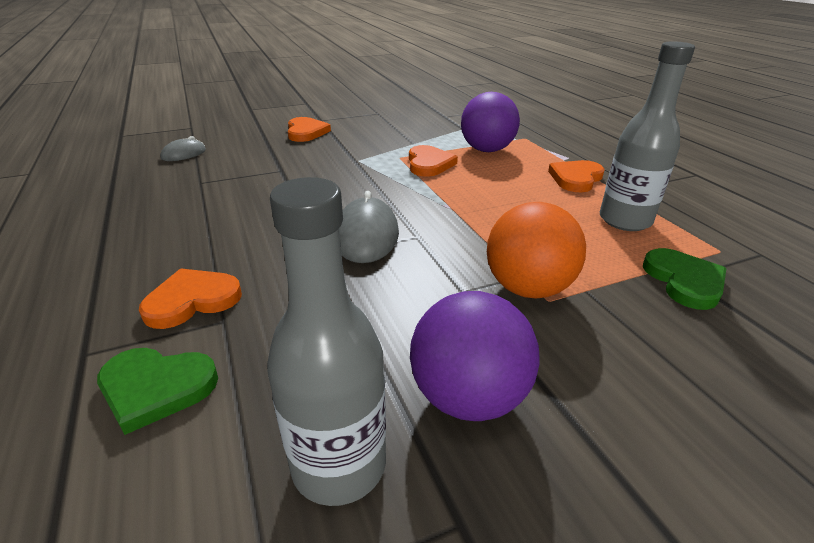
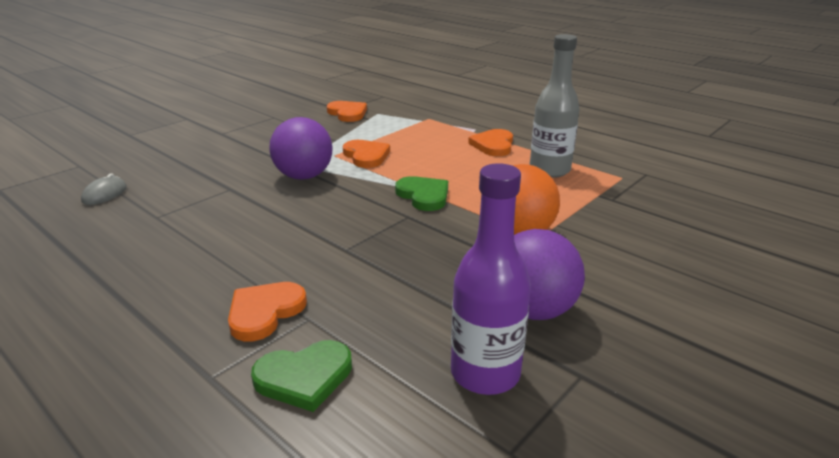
camera: 25 degrees left, 5 degrees down
grey bottle [267,177,386,506] -> purple bottle [451,163,531,395]
orange heart [288,117,331,142] -> orange heart moved to [327,101,367,122]
grey mouse [339,191,399,263] -> none
purple ball [461,92,520,152] -> purple ball moved to [269,117,333,180]
green heart [643,248,726,310] -> green heart moved to [395,176,448,211]

